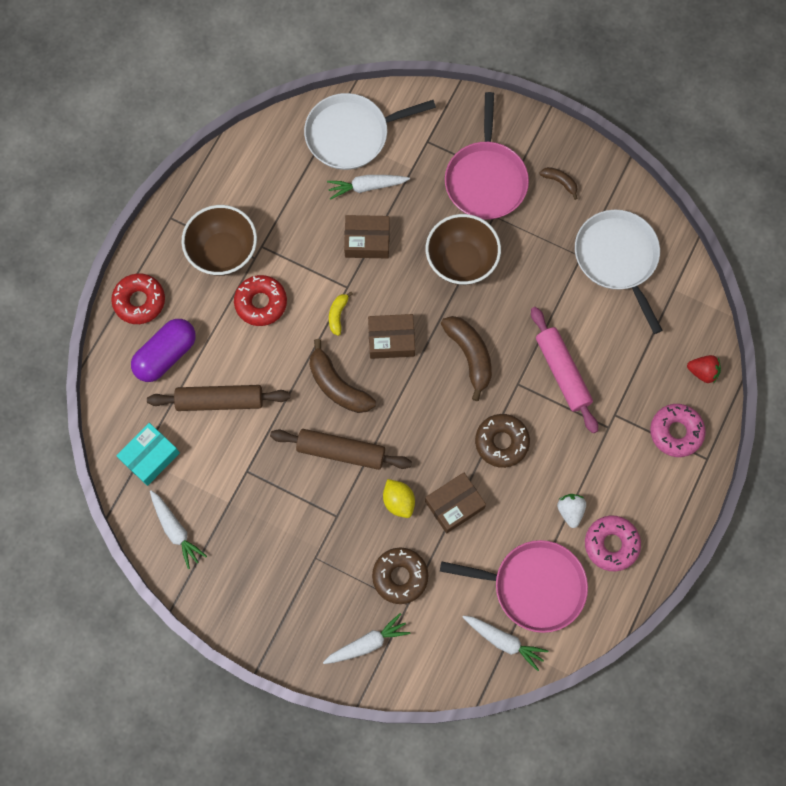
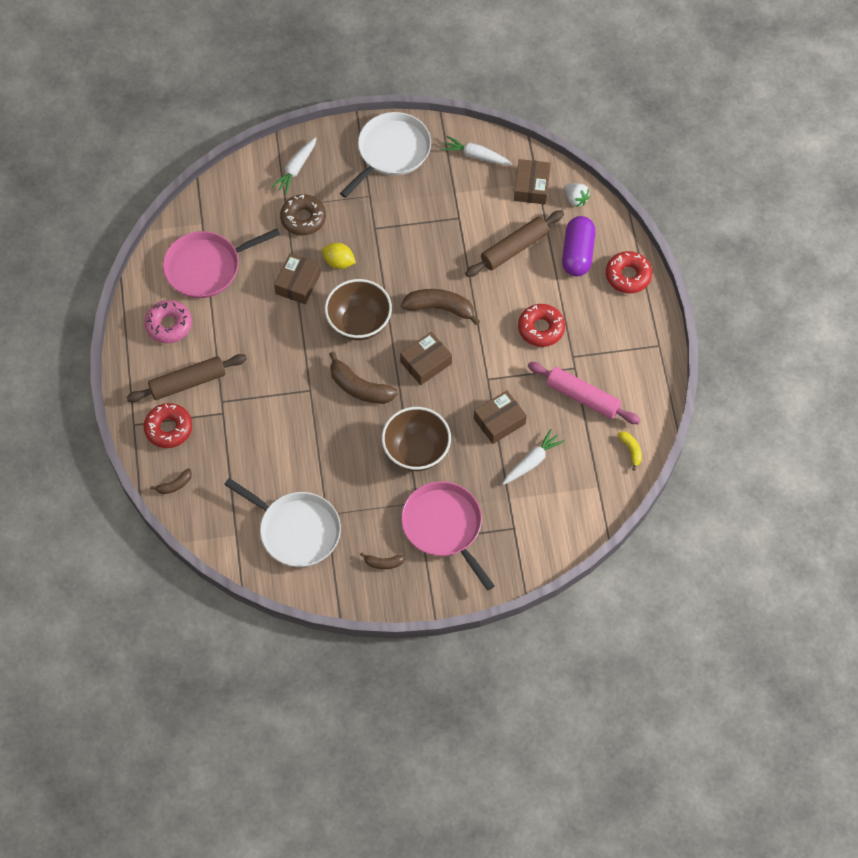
camera: 145 degrees right, 10 degrees down
turquoise box [116,423,180,486] -> brown box [514,159,551,204]
brown bowl [182,205,257,276] -> brown bowl moved to [325,279,392,341]
brown rolling pin [270,429,412,470] -> brown rolling pin moved to [126,354,247,402]
white pan [304,93,436,170] -> white pan moved to [340,112,431,198]
yellow banana [329,292,353,336] -> yellow banana moved to [617,431,642,471]
white carrot [463,615,548,671] -> none
brown donut [475,414,530,468] -> none
pink rolling pin [531,307,598,433] -> pink rolling pin moved to [528,362,641,424]
white strawberry [557,494,586,528] -> white strawberry moved to [565,183,590,207]
pink donut [650,404,706,457] -> red donut [144,403,192,448]
red strawberry [687,355,721,383] -> brown banana [150,468,192,494]

